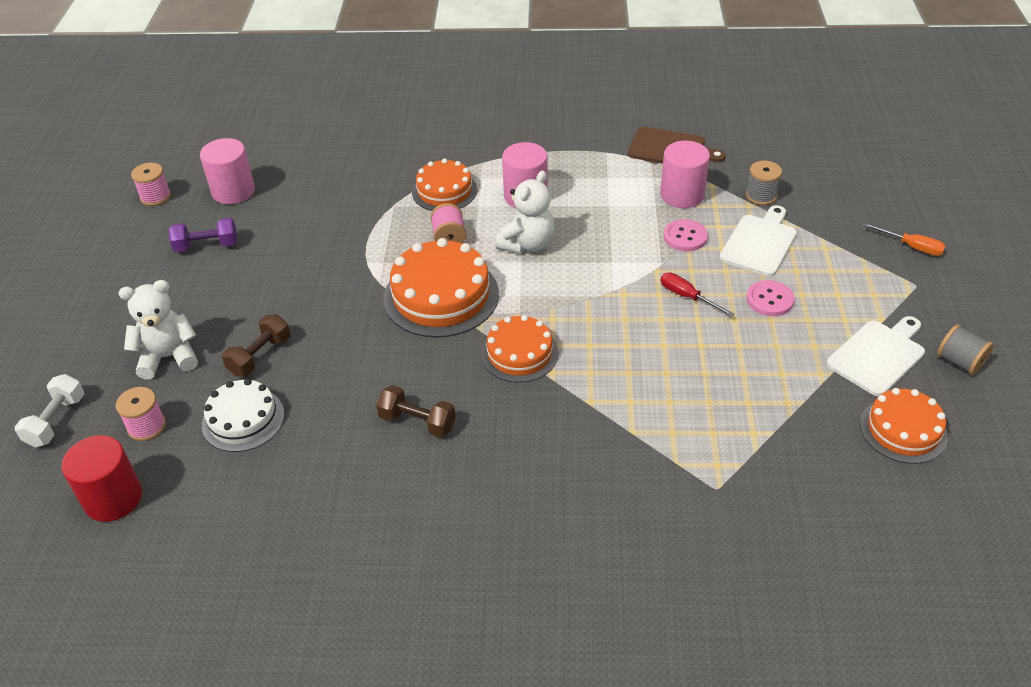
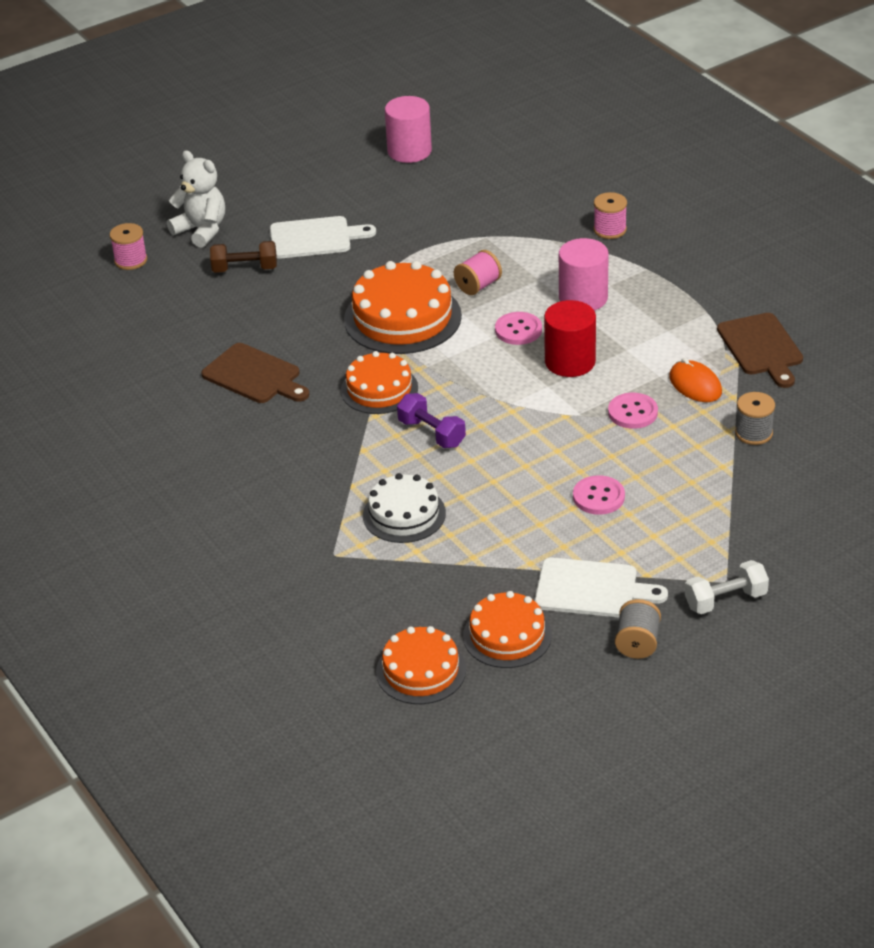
camera: 55 degrees right, 5 degrees down
white dumbbell [15,374,84,447] -> white dumbbell moved to [685,560,769,614]
red cylinder [61,435,142,522] -> red cylinder moved to [544,300,596,377]
pink spool [131,163,171,206] -> pink spool moved to [593,192,627,239]
purple dumbbell [169,217,237,252] -> purple dumbbell moved to [397,393,466,448]
white cake [202,379,284,452] -> white cake moved to [363,473,446,543]
brown dumbbell [376,385,455,437] -> brown cutting board [201,343,309,403]
orange cake [412,158,477,211] -> orange cake moved to [376,626,466,704]
white teddy bear [495,171,555,254] -> pink button [495,312,542,345]
pink cylinder [660,141,710,208] -> orange mouse [669,358,722,402]
red screwdriver [661,272,734,317] -> none
white cutting board [719,205,797,276] -> white cutting board moved to [270,216,376,259]
orange screwdriver [863,223,946,256] -> none

